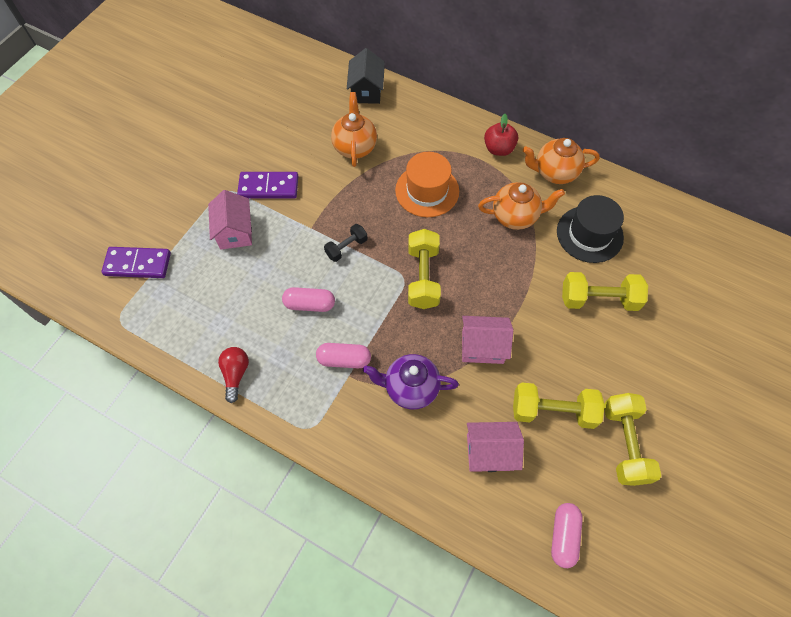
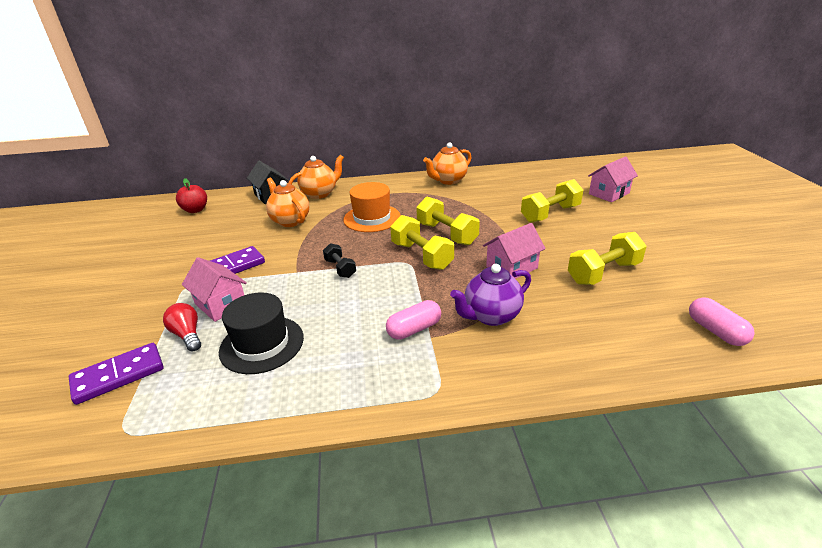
camera: 35 degrees left, 30 degrees down
red light bulb [218,347,249,403] -> red light bulb moved to [163,303,201,351]
pink capsule [282,287,335,312] -> none
black dumbbell [324,224,367,262] -> black dumbbell turned 45 degrees counterclockwise [323,243,356,278]
pink house [467,422,524,472] -> pink house moved to [588,156,638,202]
orange teapot [478,182,565,230] -> orange teapot moved to [288,155,344,199]
red apple [484,114,518,156] -> red apple moved to [176,178,207,213]
black hat [557,195,624,263] -> black hat moved to [219,292,304,374]
yellow dumbbell [604,393,661,486] -> yellow dumbbell moved to [416,197,480,245]

